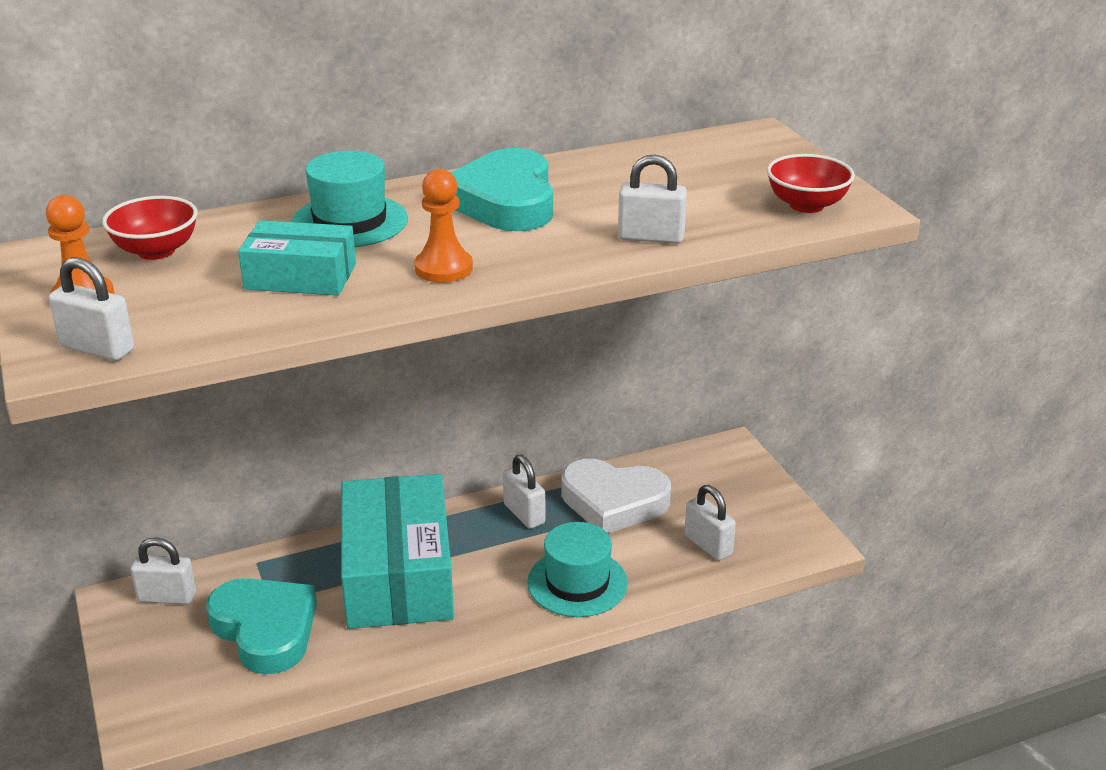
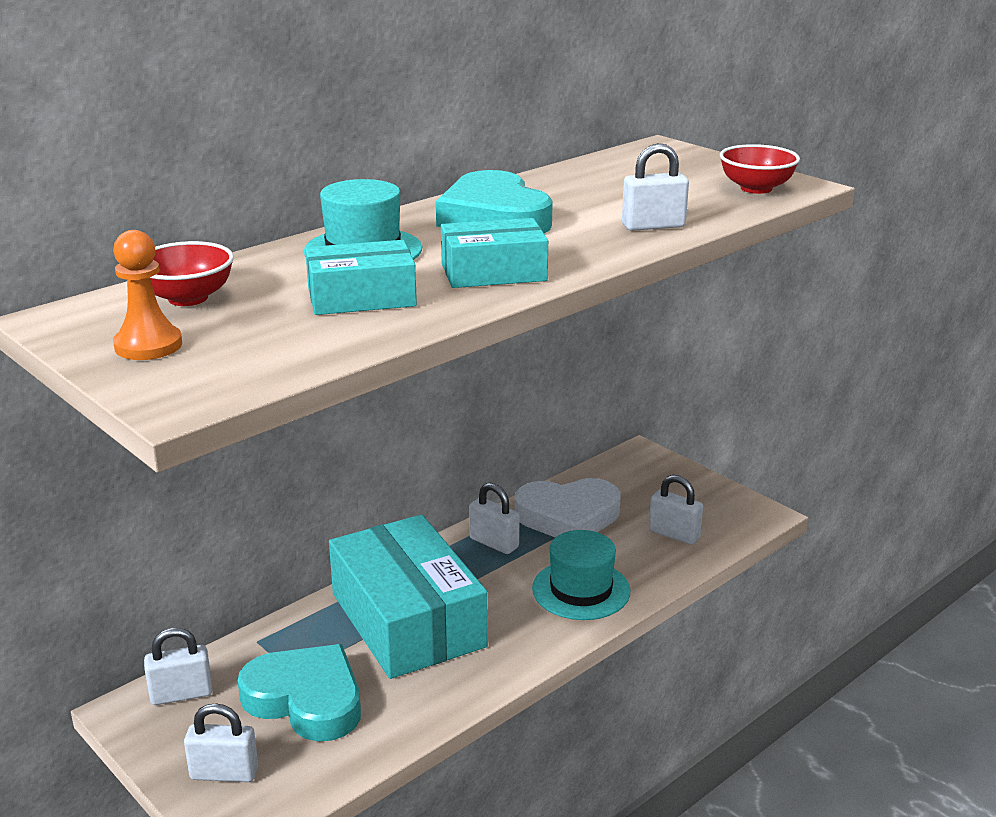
camera: 20 degrees left, 5 degrees down
white padlock [49,257,134,361] -> white padlock moved to [184,703,258,782]
orange pawn [414,169,473,283] -> turquoise box [441,218,548,288]

